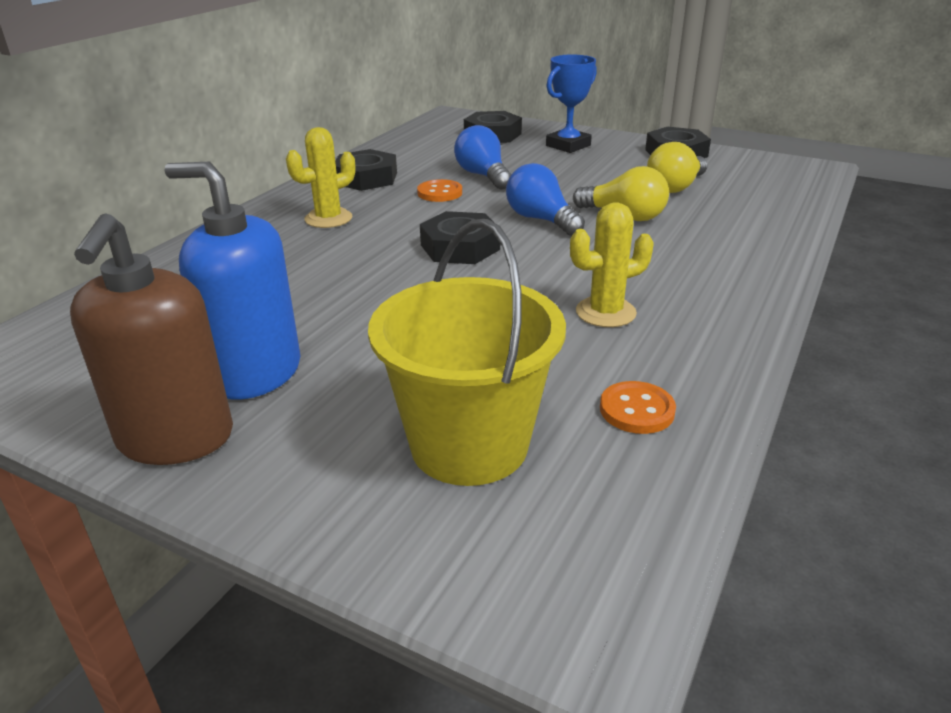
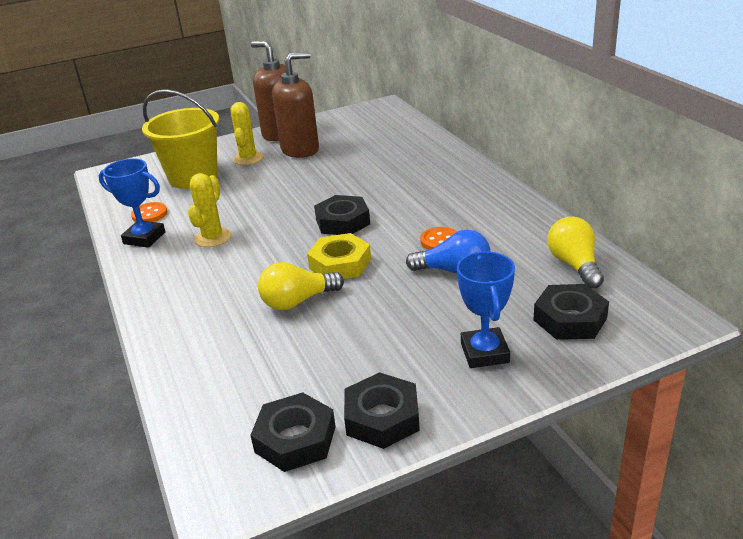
camera: 130 degrees right, 0 degrees up
blue soap dispenser [165,162,301,400] -> brown soap dispenser [272,52,319,158]
yellow cactus [286,127,355,228] -> yellow cactus moved to [230,102,263,165]
black nut [335,149,397,191] -> black nut moved to [250,392,336,472]
blue light bulb [506,163,585,236] -> yellow nut [307,233,371,279]
yellow light bulb [647,142,708,193] -> yellow light bulb moved to [547,216,604,288]
none -> blue trophy [99,158,166,248]

